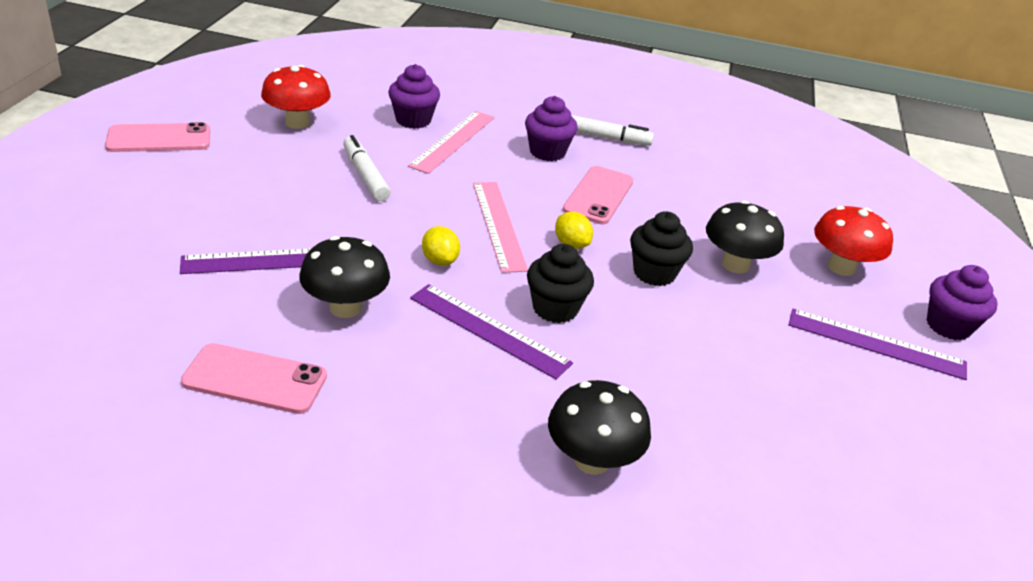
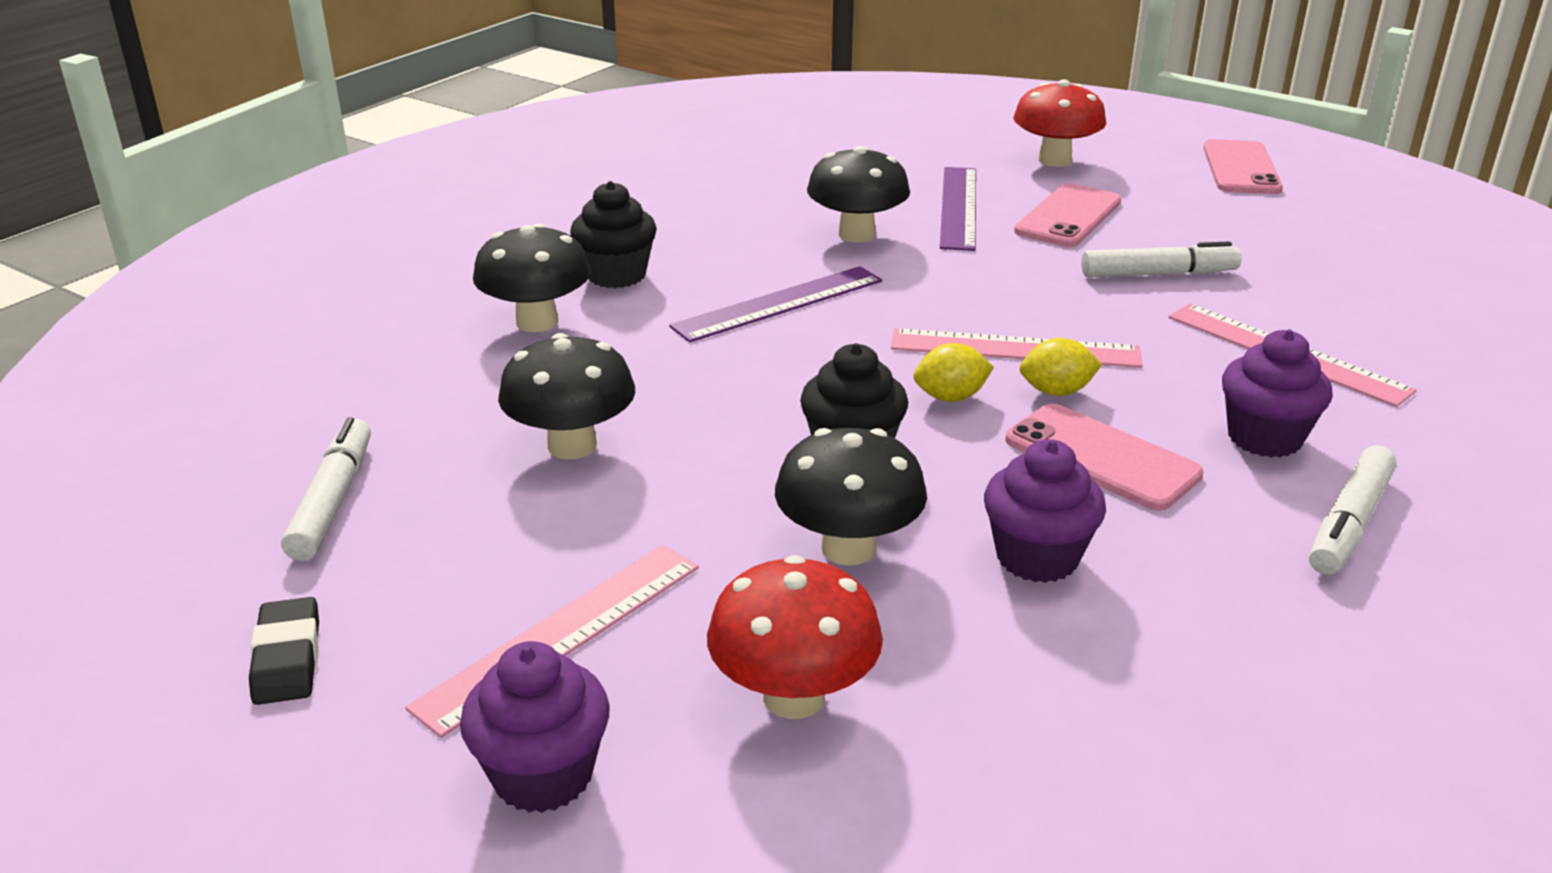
camera: 115 degrees right, 5 degrees down
pink phone [181,343,327,414] -> pink phone moved to [1014,183,1121,247]
red mushroom [261,65,331,129] -> red mushroom moved to [1014,79,1106,167]
purple cupcake [388,64,440,129] -> purple cupcake moved to [984,439,1106,583]
yellow lemon [422,226,460,266] -> yellow lemon moved to [1020,338,1102,396]
black cupcake [527,244,594,323] -> black cupcake moved to [570,181,657,288]
purple ruler [789,309,967,380] -> pink ruler [405,545,699,738]
none -> black eraser [249,597,319,705]
none -> white marker [281,417,371,561]
none -> black mushroom [498,333,635,459]

